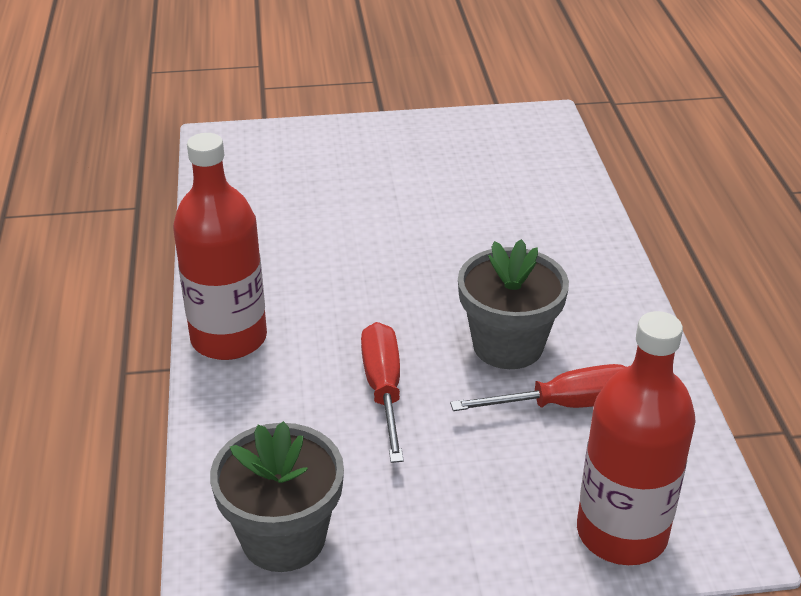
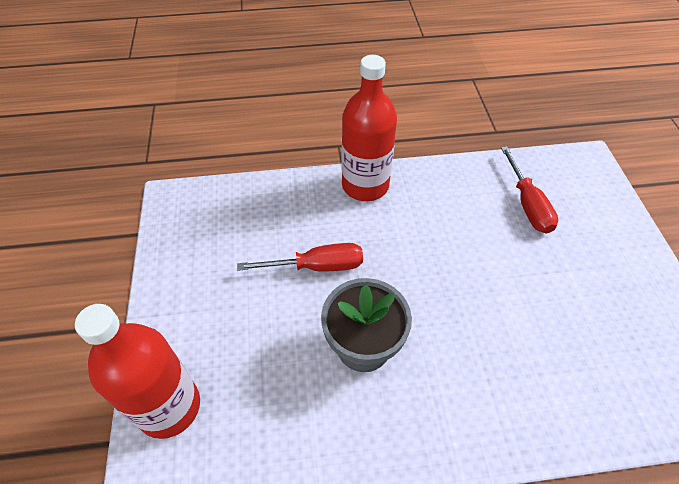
camera: 90 degrees right, 15 degrees up
grey flower pot [210,421,344,572] -> none
red screwdriver [450,364,626,411] -> red screwdriver moved to [501,146,558,233]

